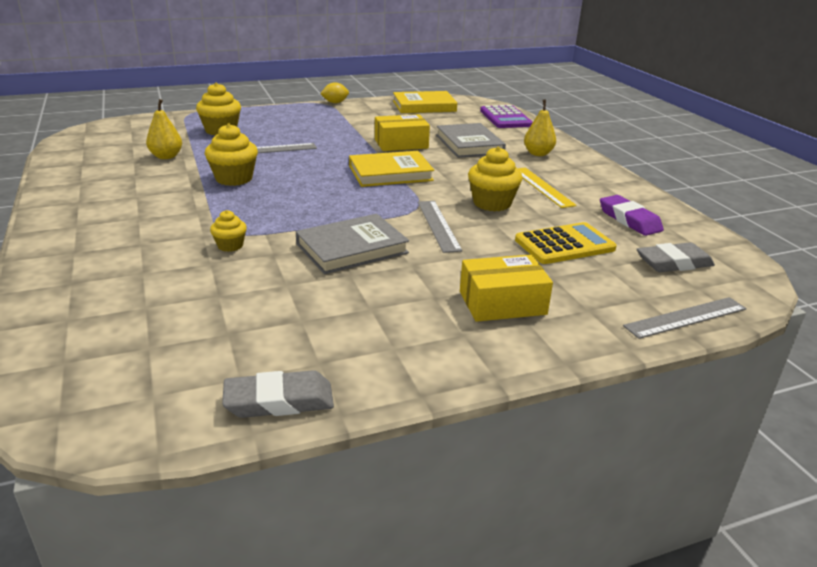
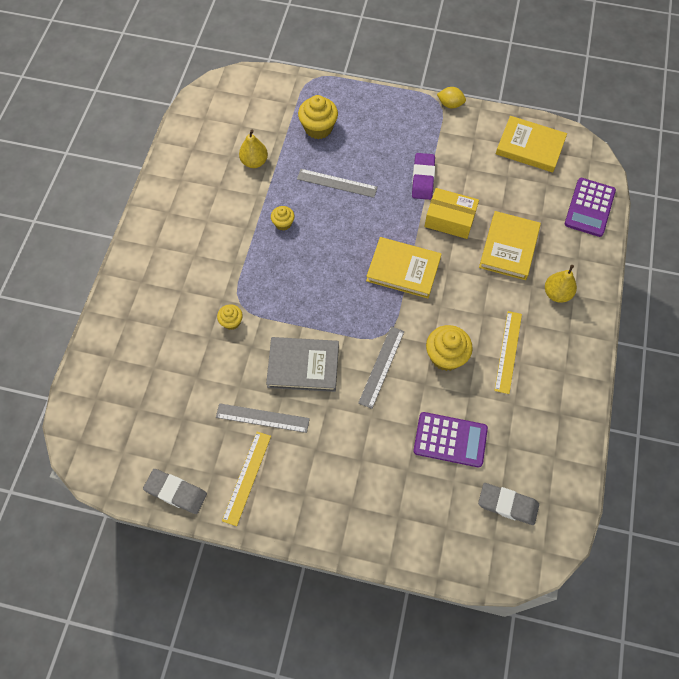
camera: 35 degrees right, 35 degrees up
yellow cupcake [205,123,258,186] -> yellow cupcake [271,206,294,231], size x0.57
grey book [436,123,506,158] -> yellow book [479,211,541,280]
yellow box [460,255,553,322] -> none
yellow calculator [515,222,617,264] -> purple calculator [413,412,488,467]
purple eraser [600,195,664,236] -> purple eraser moved to [412,153,435,200]
grey ruler [623,297,747,339] -> grey ruler moved to [216,403,310,433]
none -> yellow ruler [222,432,271,526]

